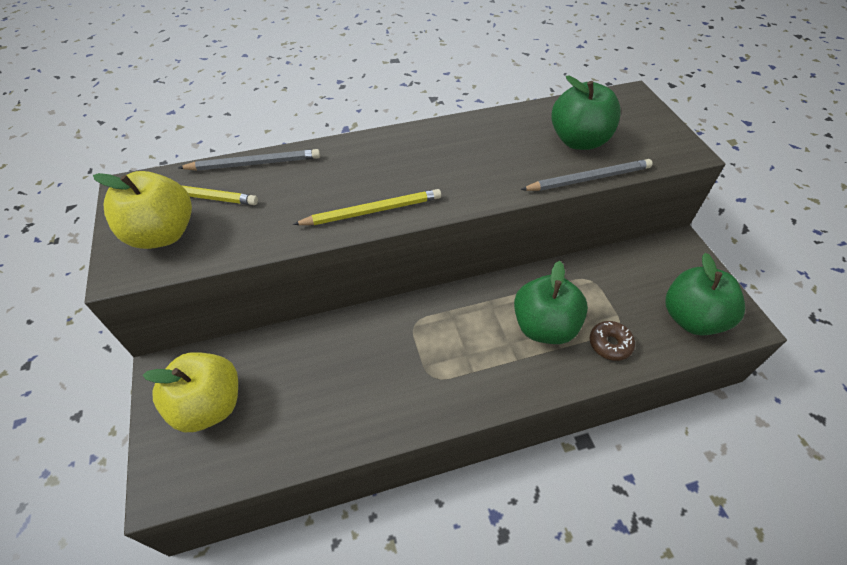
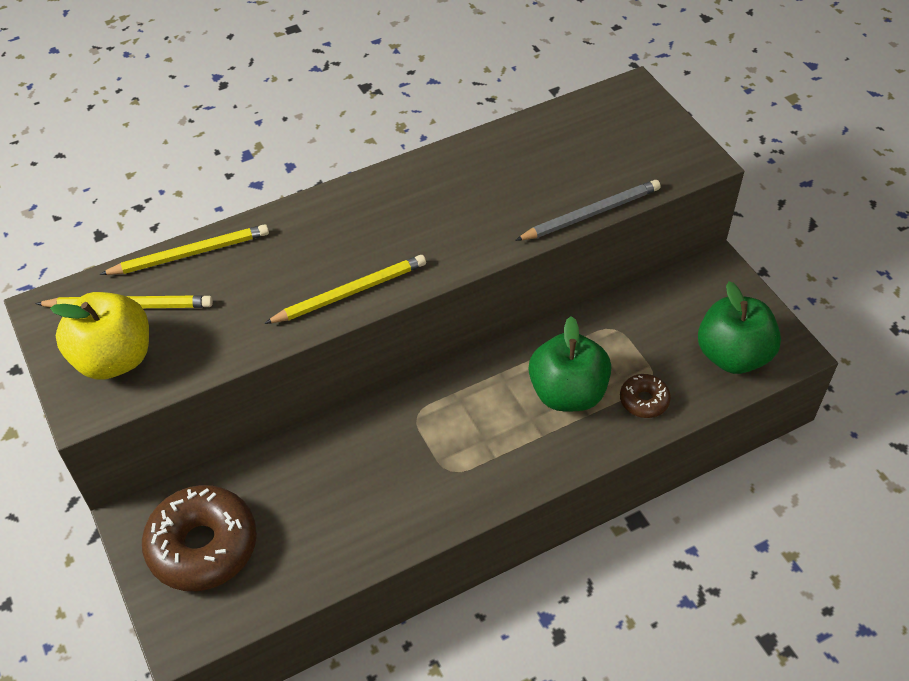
camera: 10 degrees left, 0 degrees up
yellow apple [143,352,238,432] -> brown donut [142,485,257,591]
grey pencil [178,149,320,171] -> yellow pencil [100,224,269,275]
green apple [551,76,621,150] -> none

